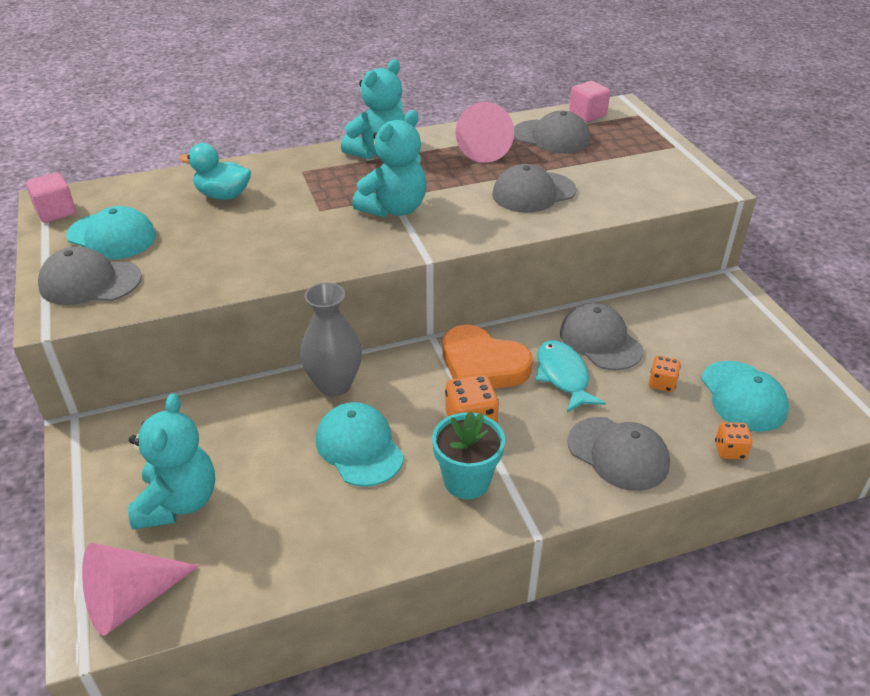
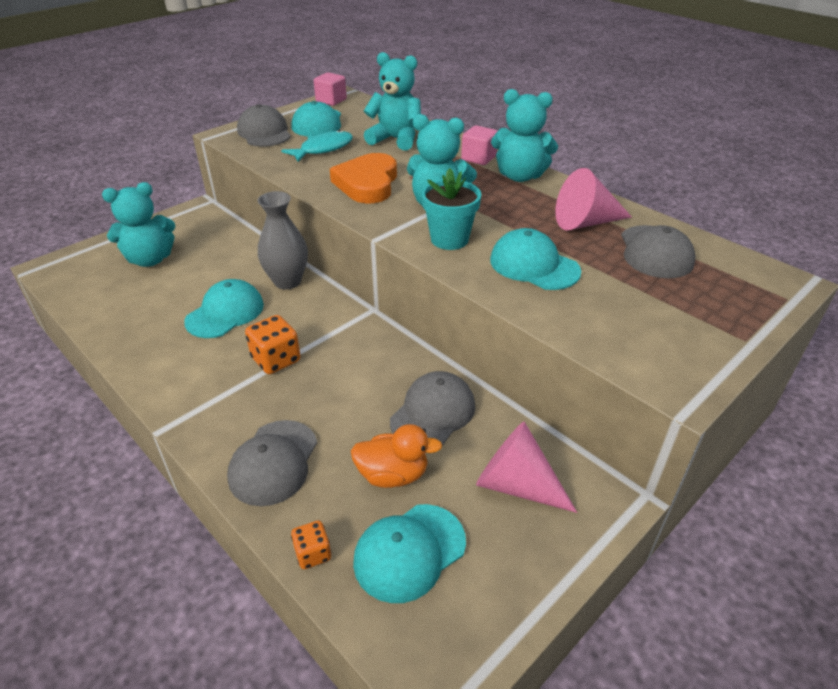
camera: 65 degrees right, 0 degrees up
pink cone [82,543,200,636] -> pink cone moved to [476,422,577,513]
turquoise duck [180,143,251,200] -> turquoise teddy bear [364,52,421,150]
turquoise flower pot [432,411,505,499] -> turquoise flower pot moved to [422,168,482,250]
orange heart [443,325,533,389] -> orange heart moved to [330,153,397,204]
grey cap [492,164,576,213] -> turquoise cap [490,228,581,290]
turquoise fish [536,340,606,413] -> turquoise fish moved to [281,130,353,162]
pink cube [569,81,610,122] -> pink cube moved to [461,125,497,165]
orange dice [649,356,681,392] -> orange duck [351,424,442,488]

